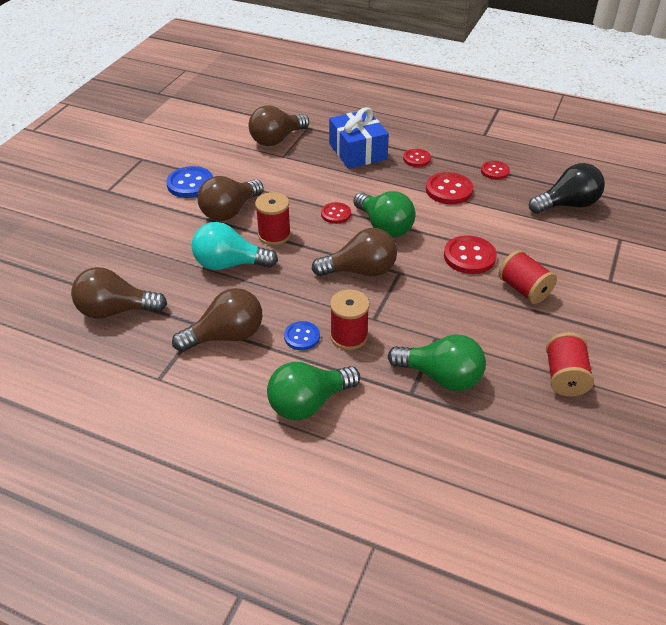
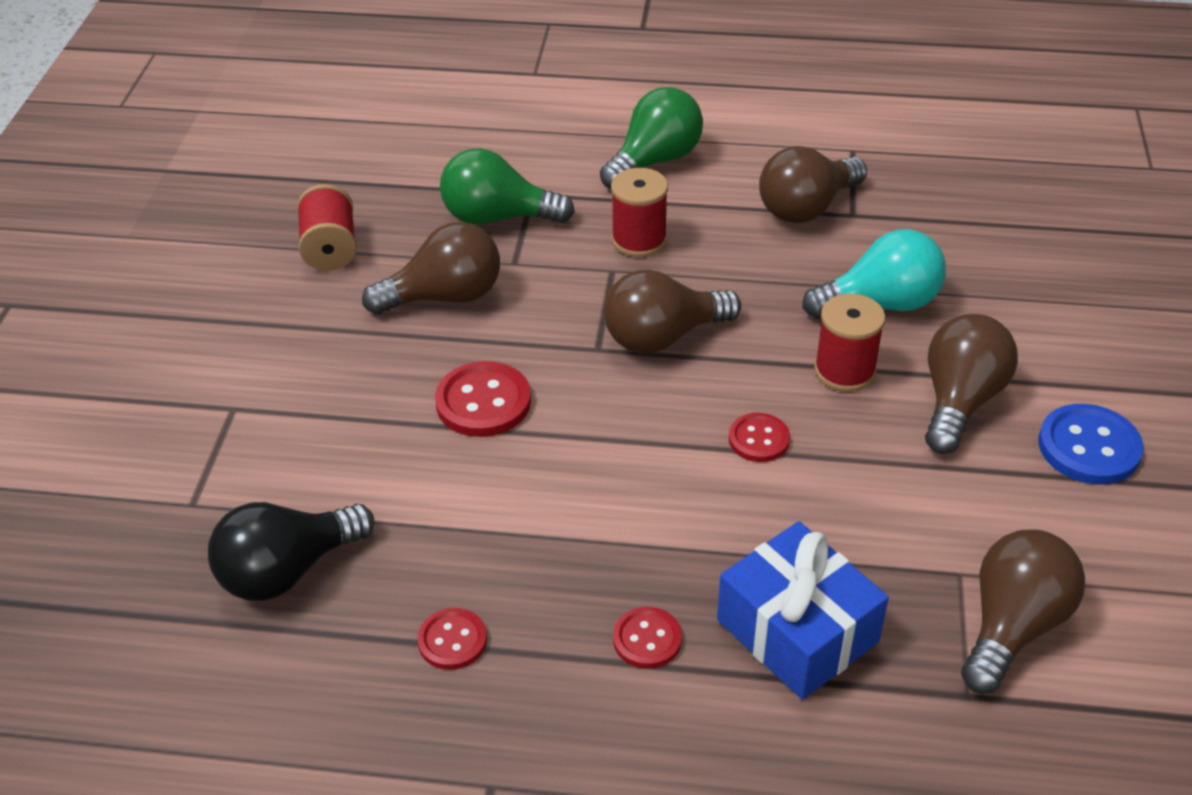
camera: 165 degrees right, 0 degrees up
brown light bulb [71,267,167,319] -> brown light bulb moved to [362,222,500,315]
blue button [284,321,320,350] -> none
green light bulb [354,191,416,237] -> none
red button [426,172,473,204] -> none
red spool [499,250,557,304] -> none

